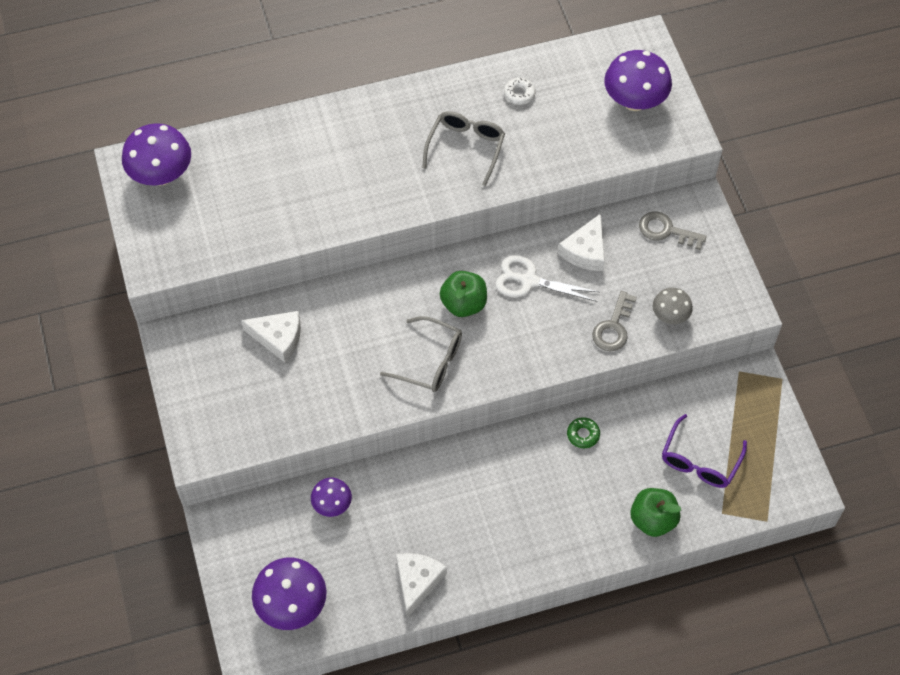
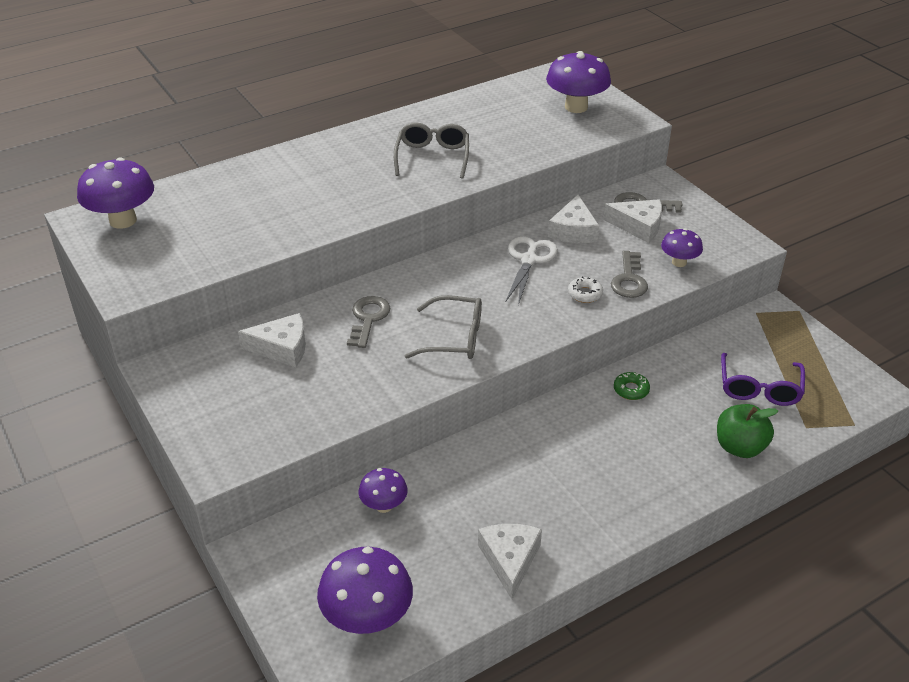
camera: 15 degrees left, 20 degrees down
green apple [440,271,487,317] -> none
white scissors [495,255,599,302] -> white scissors turned 105 degrees clockwise [505,236,558,305]
white donut [504,78,536,105] -> white donut moved to [568,277,603,303]
grey mushroom [653,288,693,324] -> purple mushroom [661,228,703,267]
none -> grey key [347,296,390,348]
none -> white cheese [603,199,662,243]

